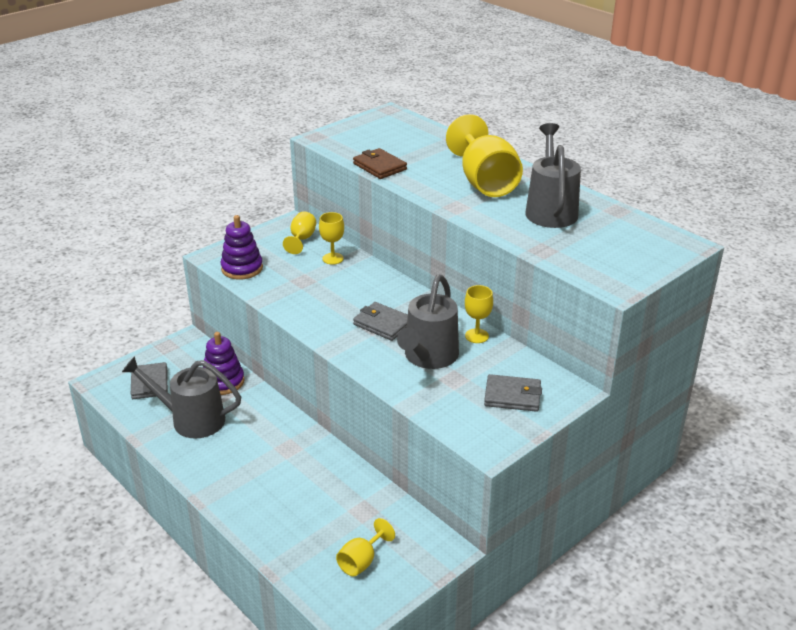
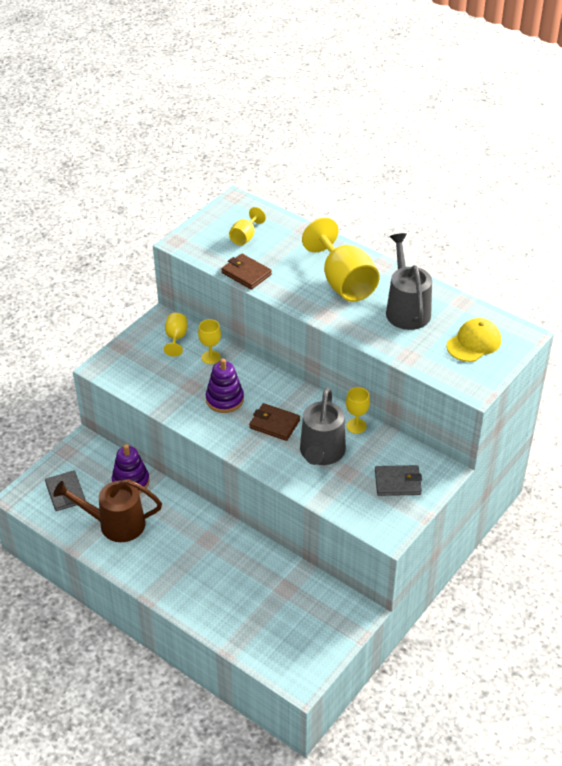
camera: 10 degrees left, 10 degrees up
grey watering can [122,356,241,439] -> brown watering can [53,479,162,542]
purple stacking toy [221,215,263,280] -> purple stacking toy moved to [206,359,244,413]
yellow goblet [336,518,395,576] -> yellow goblet moved to [229,207,266,245]
grey wallet [353,302,408,341] -> brown wallet [249,403,300,441]
none -> yellow cap [446,318,501,362]

